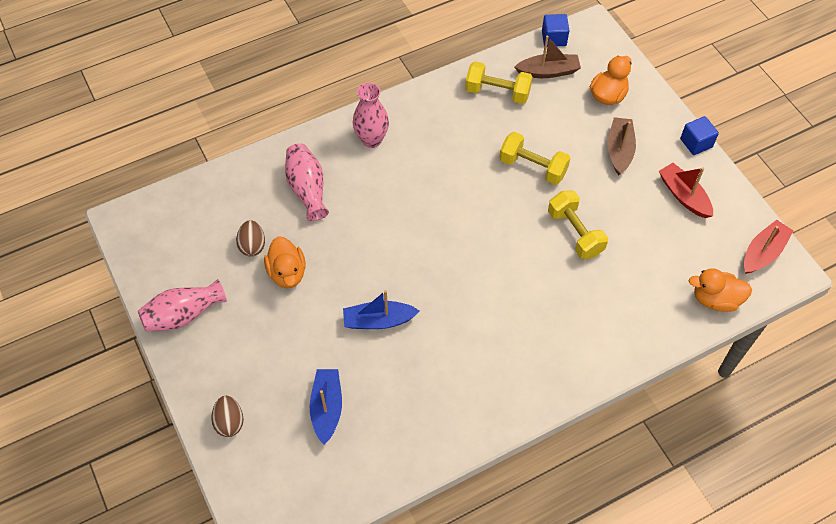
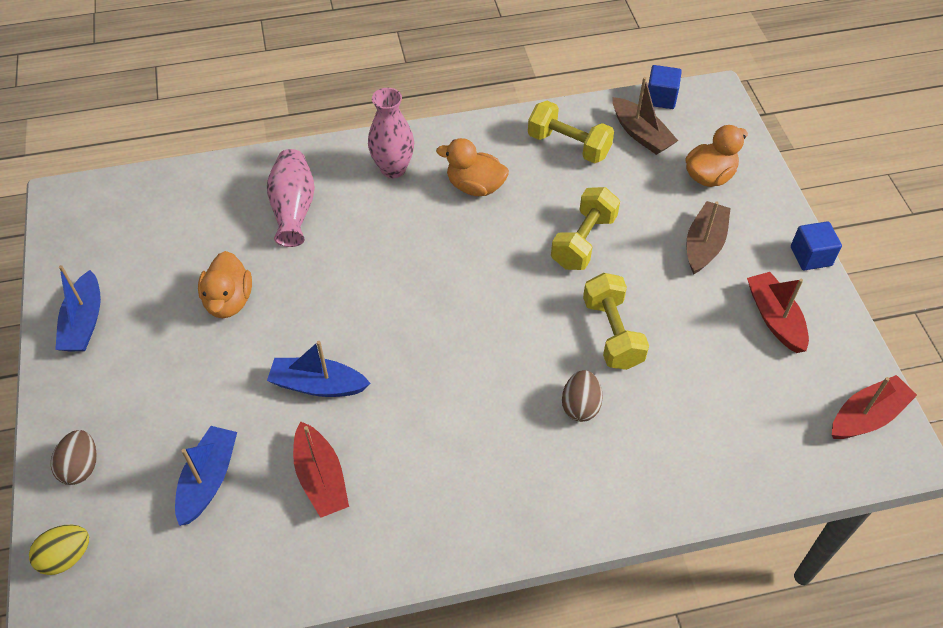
camera: 15 degrees right, 5 degrees down
pink vase [138,279,227,331] -> blue boat [55,265,101,351]
brown egg [236,220,265,257] -> brown egg moved to [562,370,603,422]
yellow dumbbell [499,132,570,185] -> yellow dumbbell turned 75 degrees clockwise [551,187,620,270]
brown boat [515,35,581,78] -> brown boat turned 45 degrees clockwise [613,77,678,155]
orange duck [689,268,752,312] -> orange duck moved to [436,138,509,196]
none -> yellow egg [29,525,89,575]
none -> red boat [293,422,349,518]

